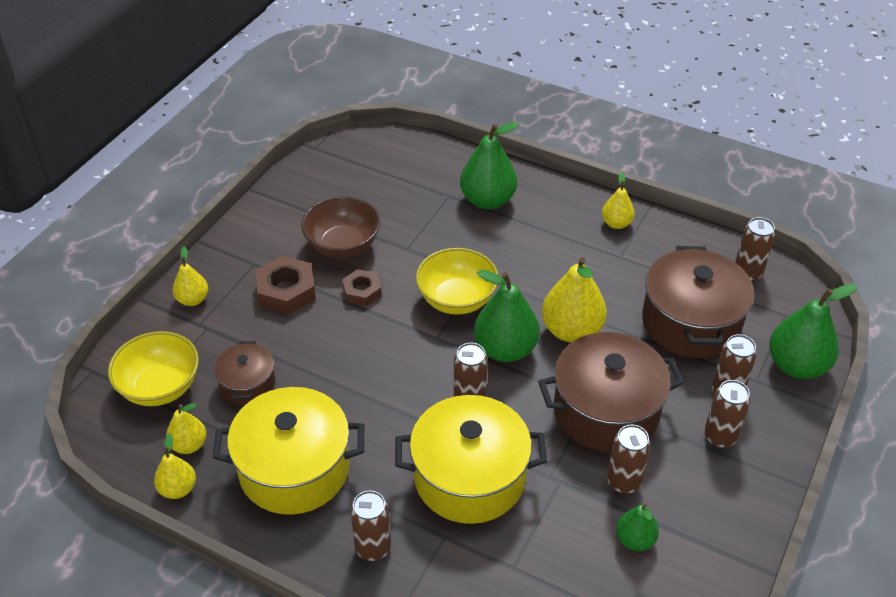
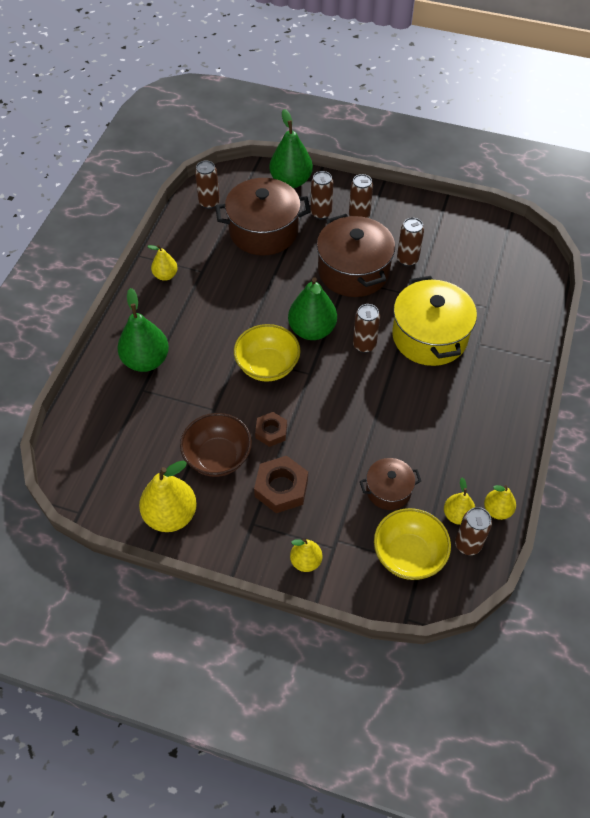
camera: 100 degrees left, 10 degrees up
yellow pot [213,387,364,515] -> none
brown can [350,491,391,561] -> brown can moved to [455,507,492,555]
yellow pear [542,257,607,343] -> yellow pear moved to [139,461,197,532]
green pear [616,504,659,551] -> none

